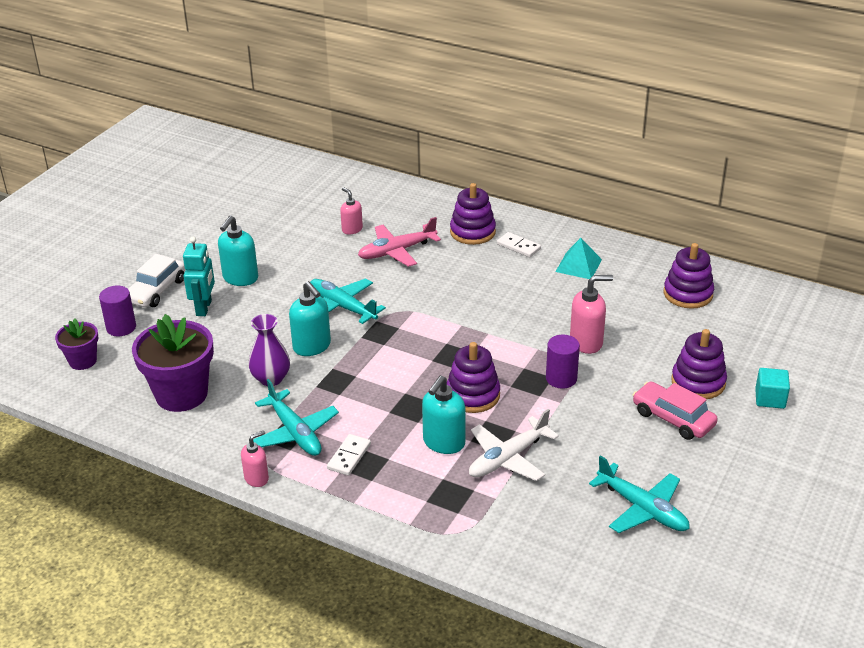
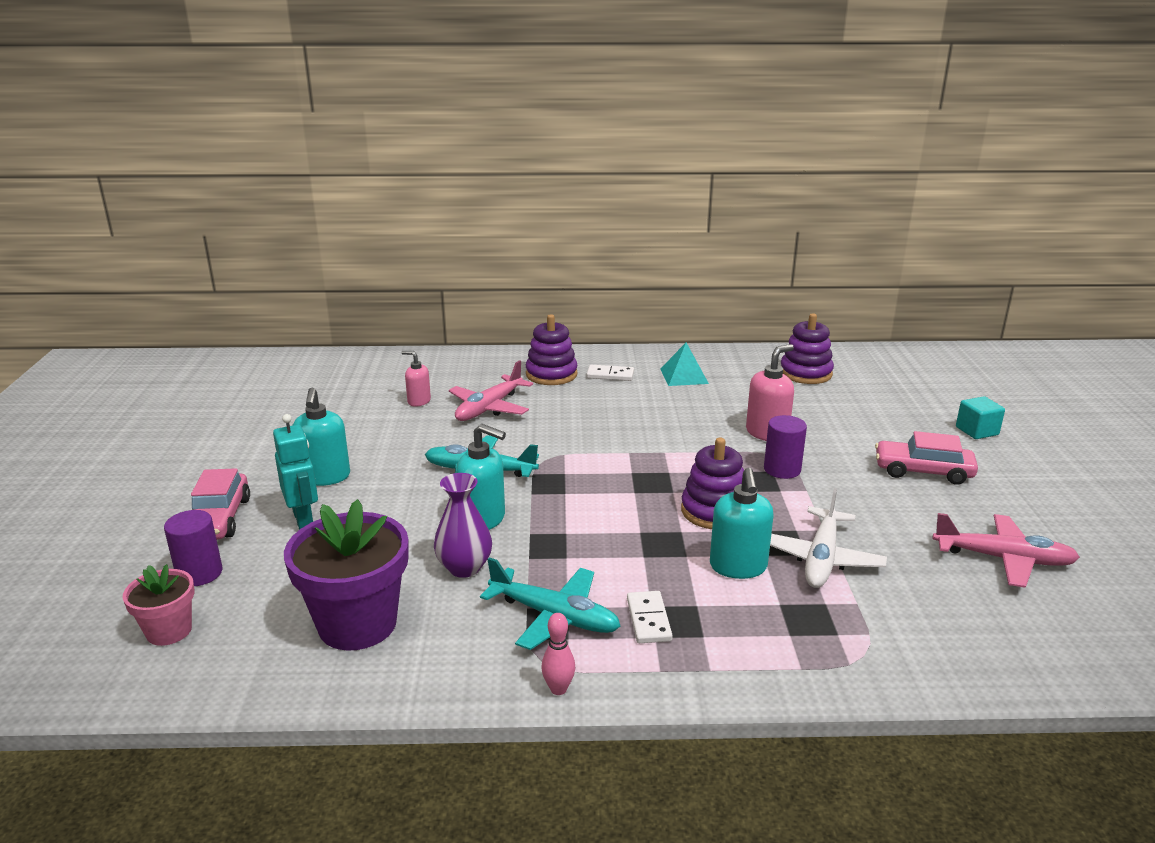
camera: 30 degrees left, 10 degrees down
purple flower pot [55,319,99,370] -> pink flower pot [122,564,194,646]
white car [128,254,185,307] -> pink car [191,468,250,540]
pink soap dispenser [241,430,269,487] -> pink bowling pin [541,613,575,695]
turquoise plane [589,455,690,533] -> pink plane [933,513,1080,588]
purple stacking toy [671,329,727,399] -> none

